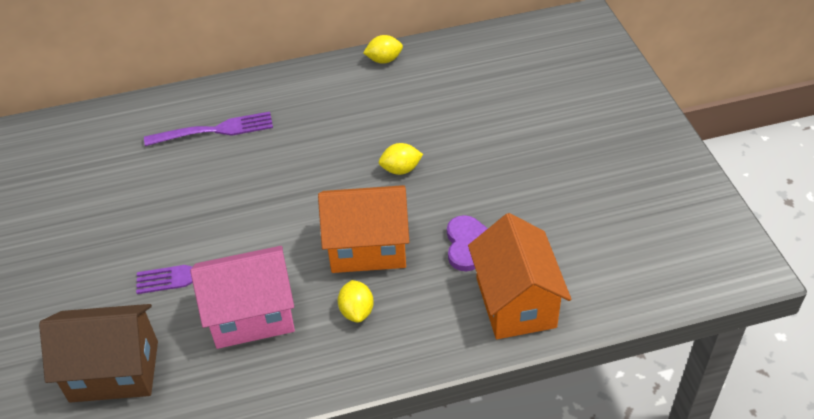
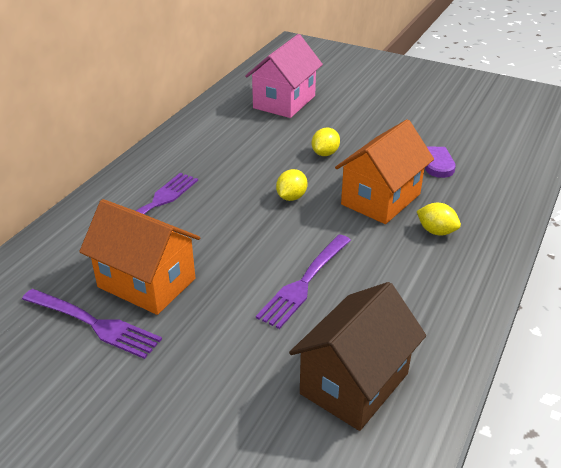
camera: 50 degrees left, 10 degrees down
pink house [190,246,295,349] -> pink house moved to [245,34,323,118]
yellow lemon [363,35,403,64] -> yellow lemon moved to [276,169,307,201]
orange house [468,213,571,339] -> orange house moved to [79,199,200,315]
none -> purple fork [22,289,162,359]

